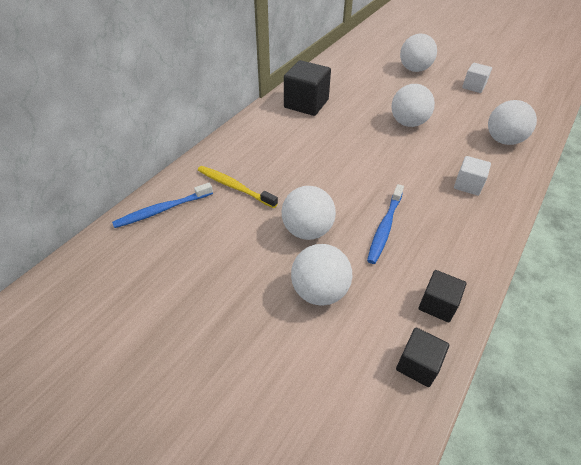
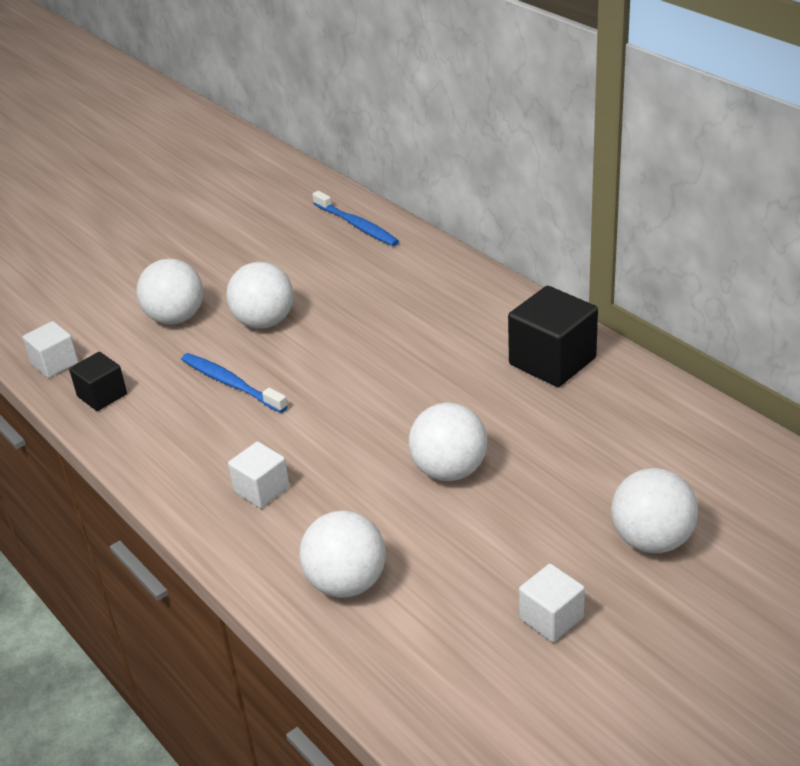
camera: 110 degrees right, 10 degrees down
blue toothbrush [112,183,213,228] -> blue toothbrush turned 150 degrees clockwise [312,191,399,246]
yellow toothbrush [198,166,278,208] -> none
black cube [396,328,449,387] -> white cube [23,321,78,378]

